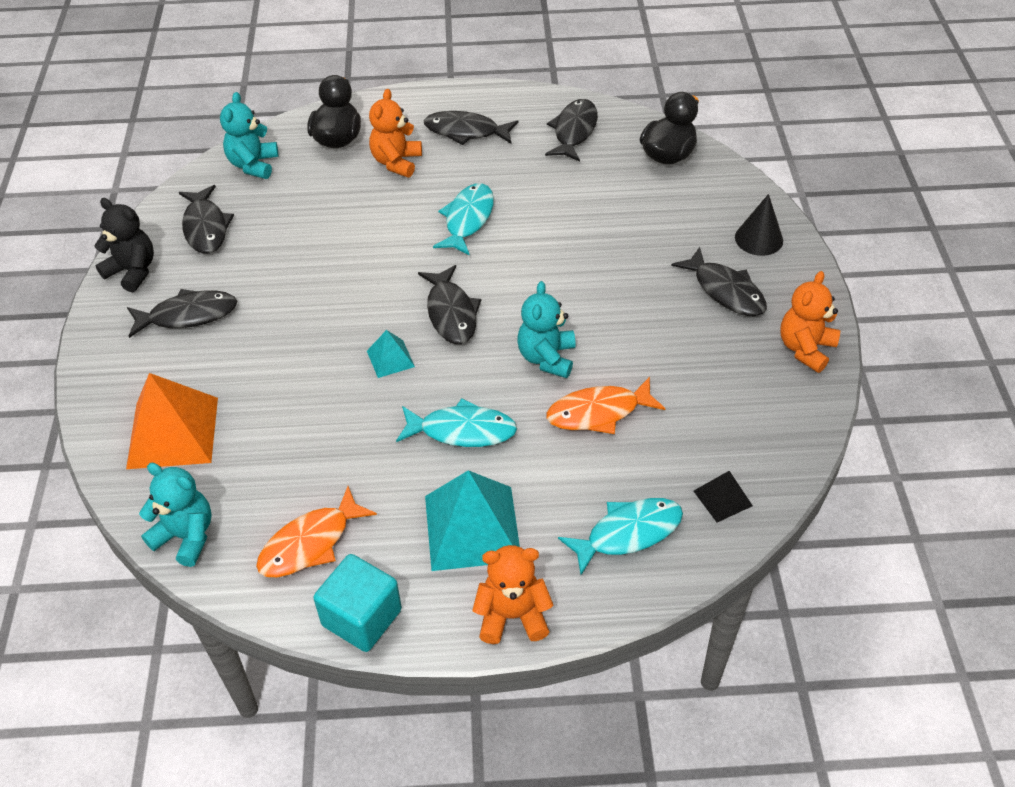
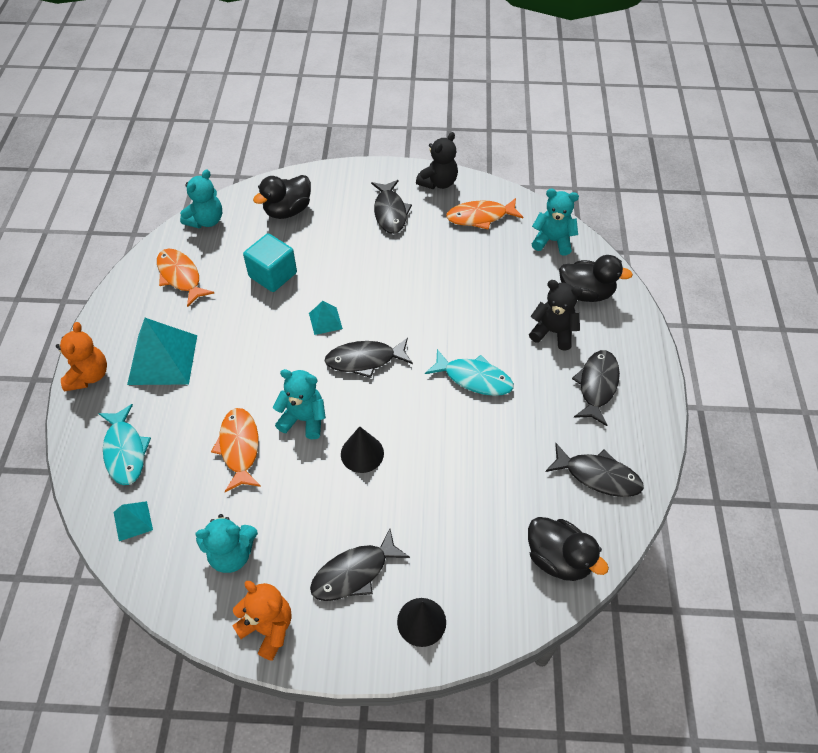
camera: 95 degrees right, 5 degrees up
orange pyramid [126,373,218,469] -> black duck [253,175,311,219]
black fish [179,185,234,254] -> orange fish [446,198,523,230]
turquoise cube [313,554,402,652] -> turquoise cube moved to [243,233,297,292]
orange teddy bear [369,89,422,177] -> black teddy bear [529,280,583,350]
turquoise fish [396,399,517,447] -> none
black pyramid [694,471,753,522] -> turquoise pyramid [114,501,153,541]
none -> turquoise teddy bear [196,514,258,573]
none -> black cone [341,426,384,473]

